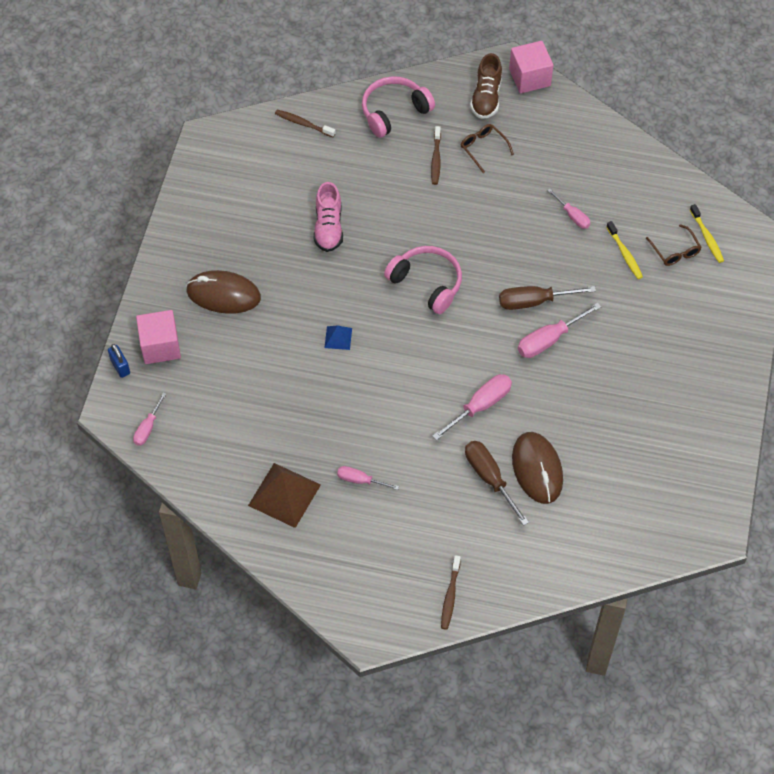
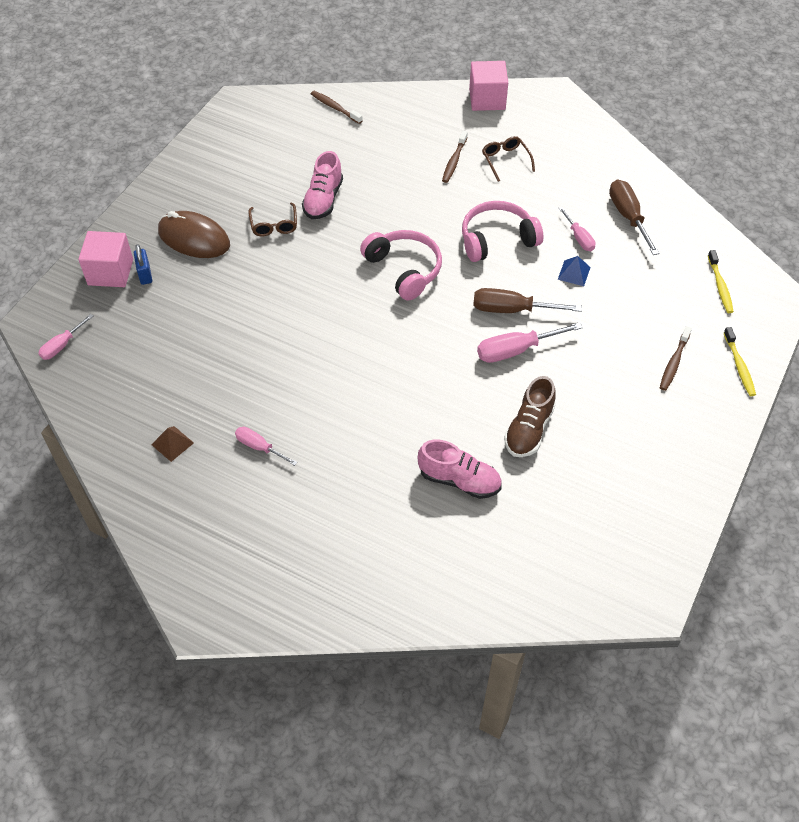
camera: 15 degrees right, 5 degrees down
blue padlock [108,344,130,378] -> blue padlock moved to [134,244,152,285]
brown pyramid [248,463,321,528] -> brown pyramid [151,426,194,462], size x0.50
blue pyramid [324,326,352,350] -> blue pyramid moved to [558,256,591,286]
pink headphones [362,76,435,138] -> pink headphones moved to [462,201,543,262]
pink screwdriver [432,374,512,441] -> none
brown toothbrush [441,555,461,630] -> brown toothbrush moved to [660,326,692,391]
brown screwdriver [465,441,529,526] -> brown screwdriver moved to [609,180,659,255]
brown shoe [470,53,502,119] -> brown shoe moved to [504,376,556,457]
pink cube [509,41,553,94] -> pink cube moved to [469,61,508,111]
brown mouse [512,432,563,504] -> pink shoe [418,439,502,499]
yellow toothbrush [606,221,643,279] -> yellow toothbrush moved to [724,327,756,396]
brown glasses [646,224,702,266] -> brown glasses moved to [248,202,297,236]

